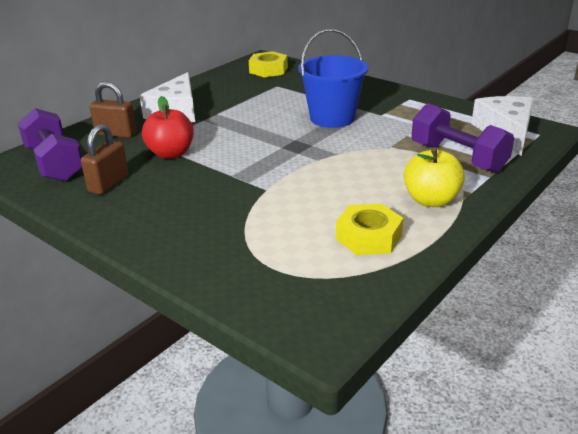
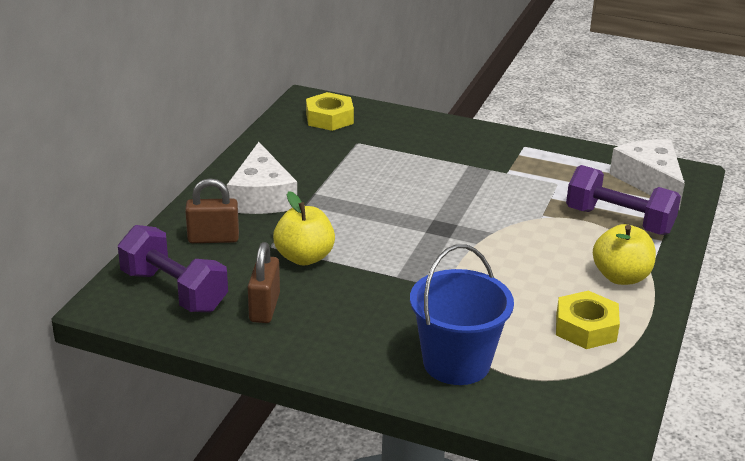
camera: 20 degrees left, 0 degrees up
red apple [142,96,194,159] -> yellow apple [273,191,335,266]
blue bucket [298,29,368,128] -> blue bucket moved to [410,244,514,385]

